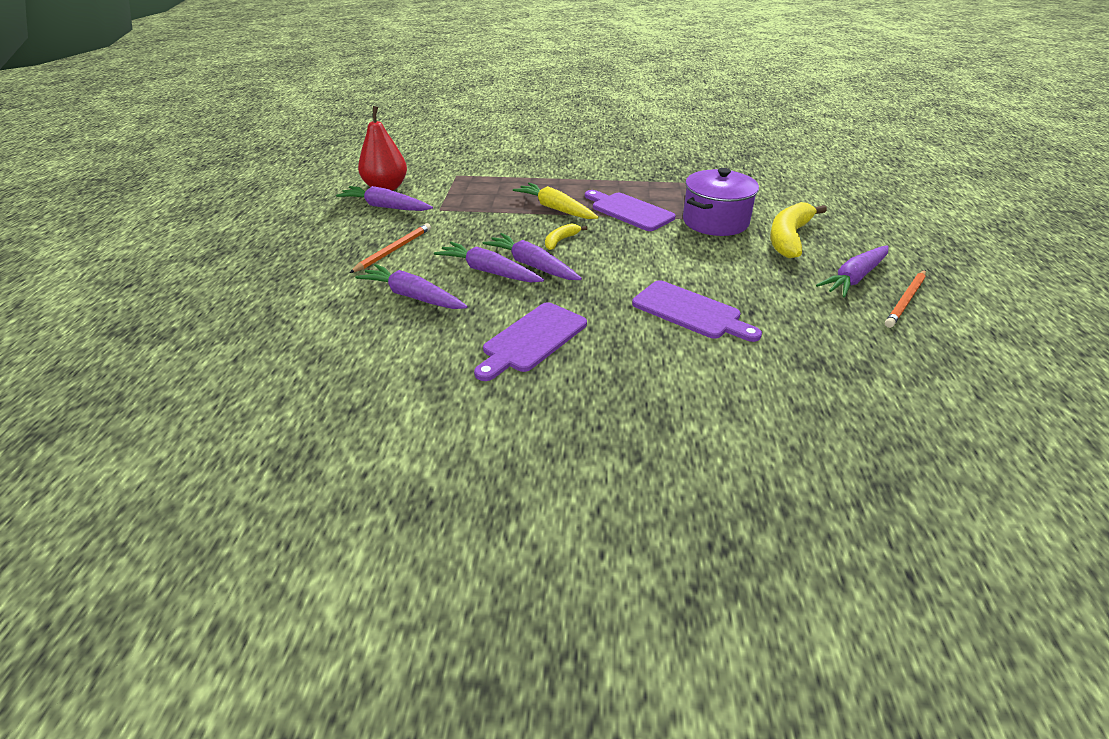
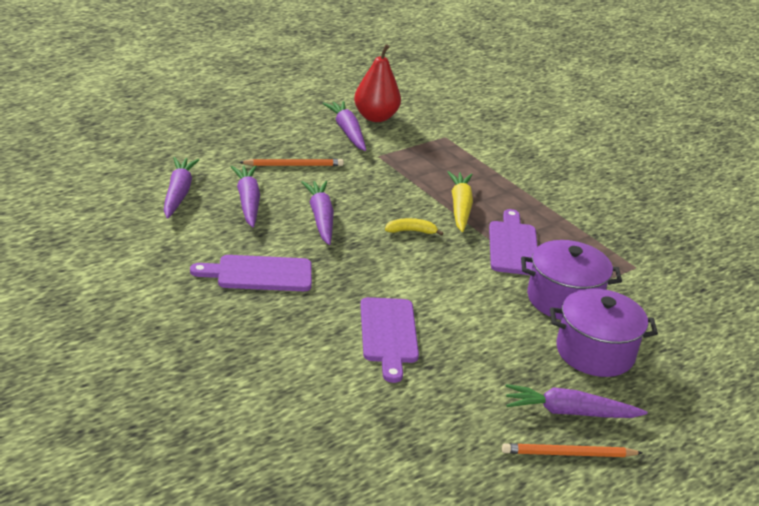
camera: 45 degrees right, 5 degrees down
purple carrot [482,233,582,280] -> purple carrot moved to [164,157,199,218]
yellow banana [770,202,827,258] -> purple pot [550,288,658,377]

